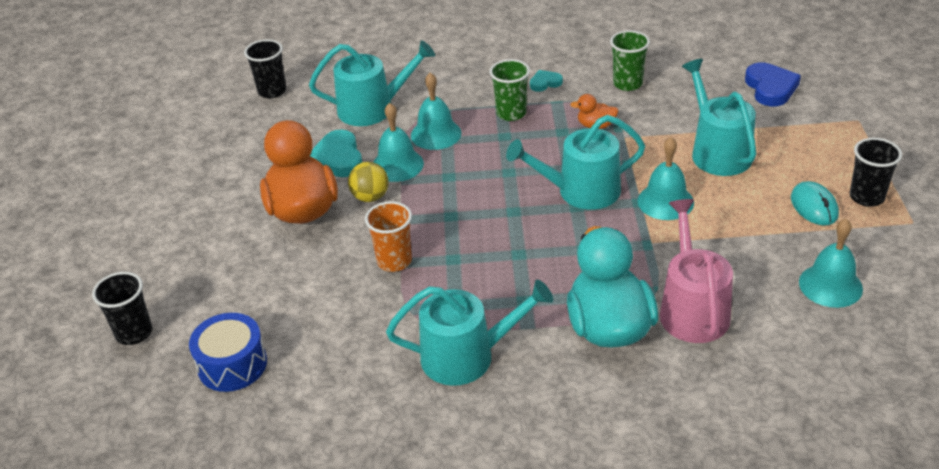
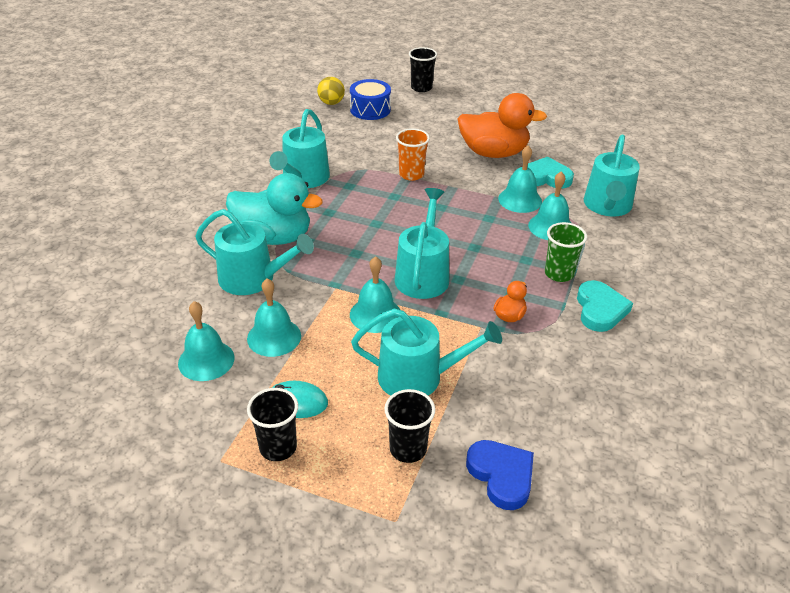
camera: 110 degrees right, 0 degrees up
black cup [244,39,286,98] -> black cup moved to [384,389,436,463]
yellow ball [348,162,389,202] -> yellow ball moved to [317,77,345,105]
turquoise heart [530,70,563,92] -> turquoise heart [577,280,633,332], size x1.76
green cup [610,30,650,91] -> none
pink watering can [660,199,733,343] -> turquoise watering can [195,209,314,295]
blue heart [745,62,801,106] -> blue heart turned 135 degrees counterclockwise [466,440,534,510]
none -> turquoise bell [247,279,301,357]

